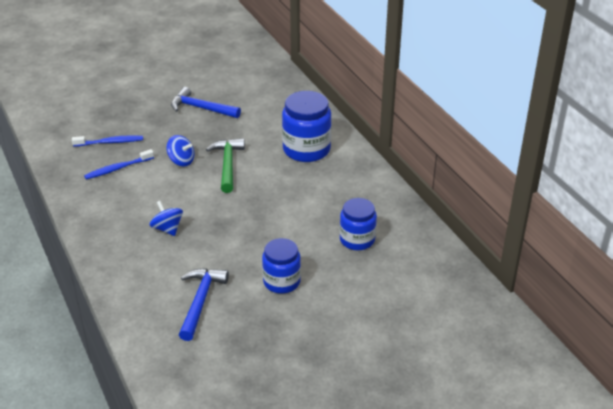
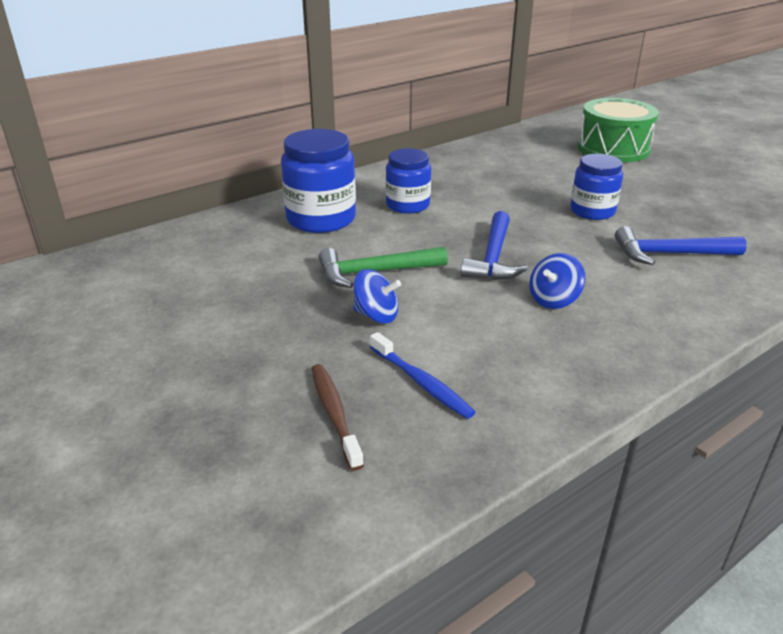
camera: 100 degrees left, 5 degrees down
blue toothbrush [72,135,143,147] -> brown toothbrush [311,364,364,471]
blue spinning top [166,135,194,166] -> blue spinning top turned 90 degrees clockwise [353,269,401,324]
blue hammer [171,87,241,118] -> blue hammer moved to [461,211,528,280]
blue jar [340,198,377,250] -> blue jar moved to [386,148,431,214]
none -> green drum [578,98,659,162]

